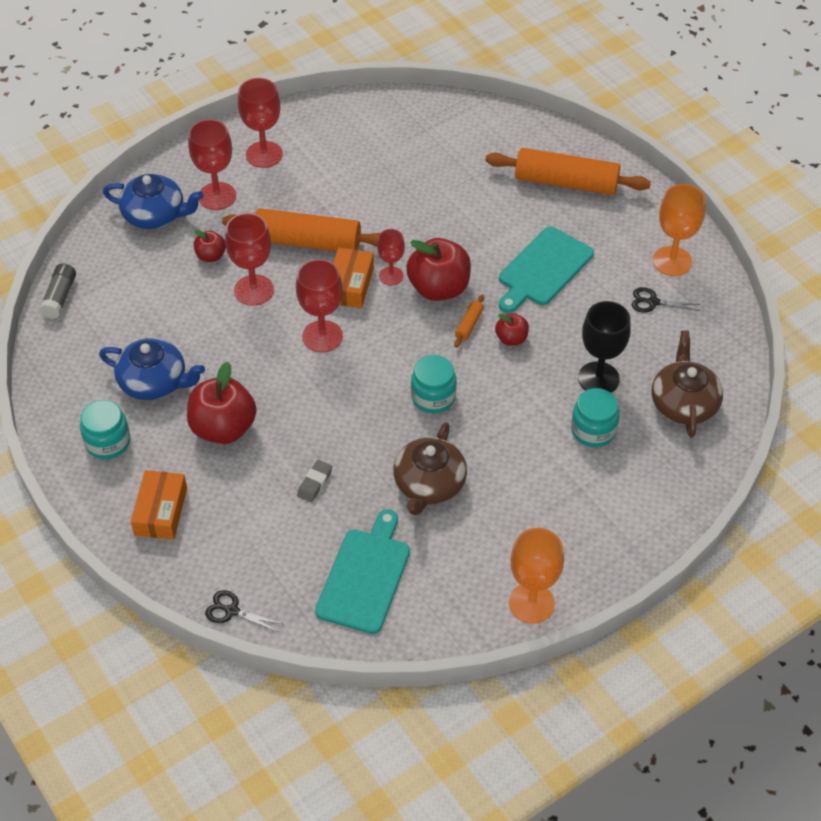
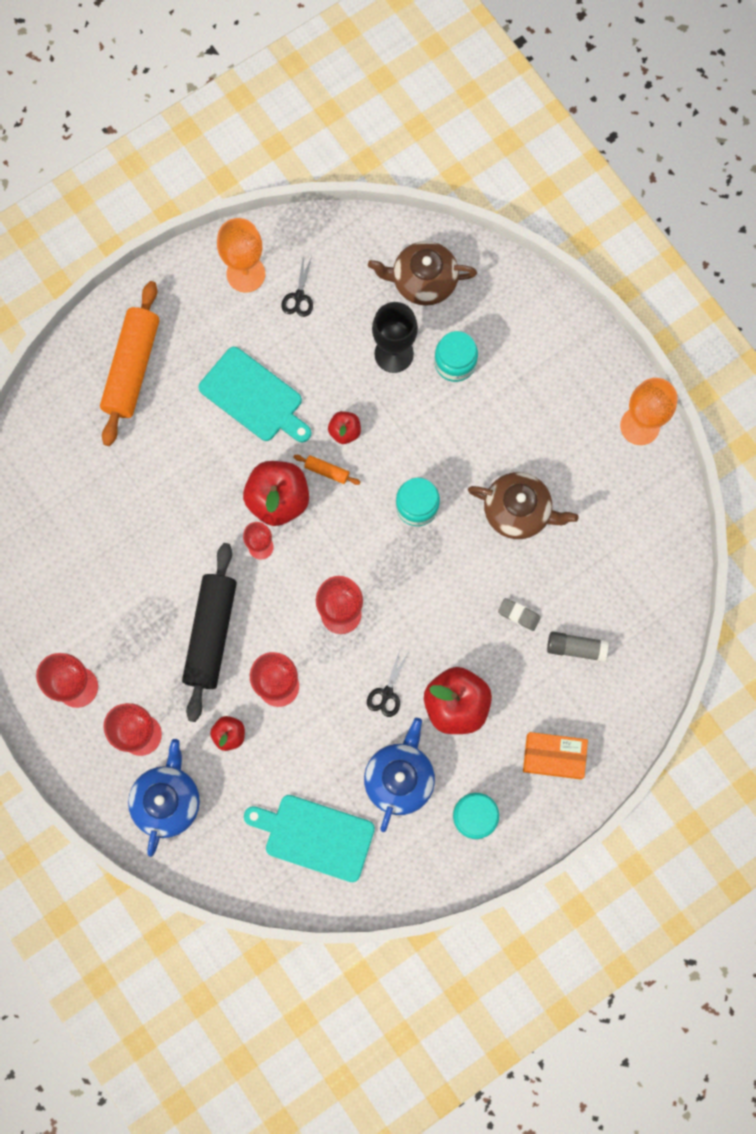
camera: 90 degrees left, 25 degrees up
grey glue stick [39,264,76,319] -> grey glue stick moved to [547,632,609,662]
black scissors [205,590,282,632] -> black scissors moved to [367,650,408,717]
orange rolling pin [222,208,380,251] -> black rolling pin [182,543,237,722]
turquoise cutting board [315,509,410,634] -> turquoise cutting board moved to [244,795,375,882]
orange box [333,247,374,308] -> none

